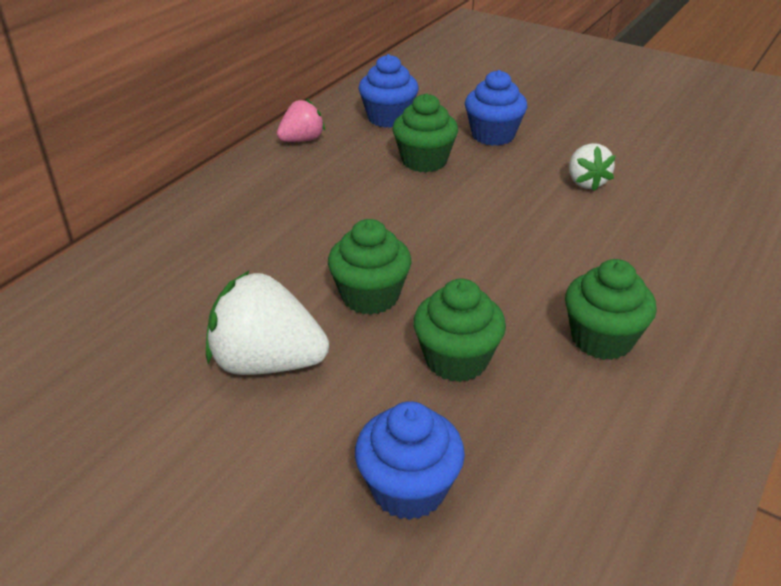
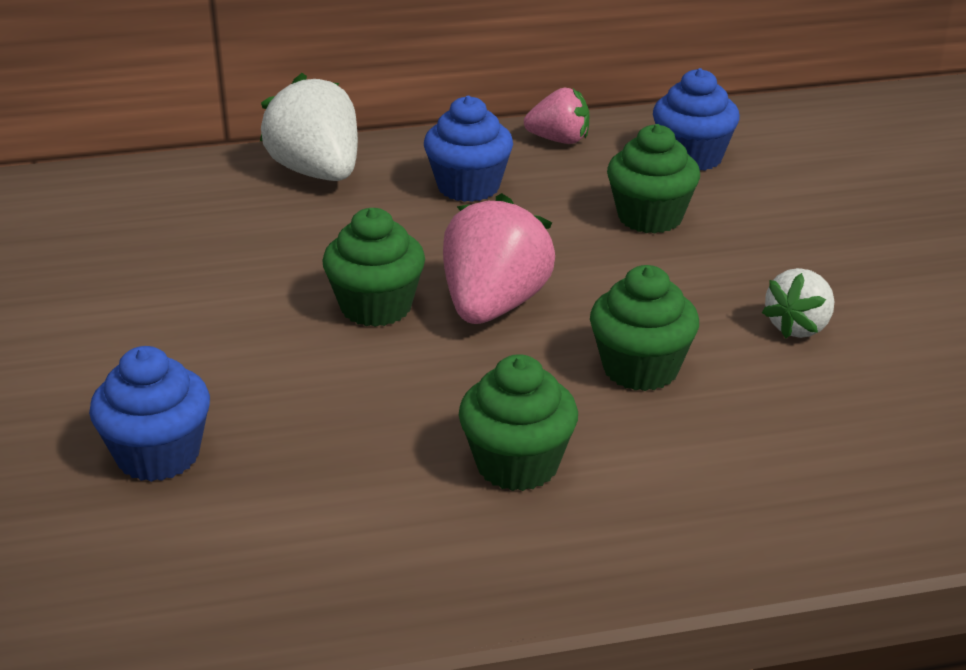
camera: 45 degrees right, 5 degrees down
white strawberry [206,270,329,375] -> white strawberry moved to [260,73,358,181]
green cupcake [413,279,506,382] -> green cupcake moved to [590,265,699,391]
blue cupcake [465,70,528,146] -> blue cupcake moved to [424,96,513,202]
none -> pink strawberry [443,193,555,324]

